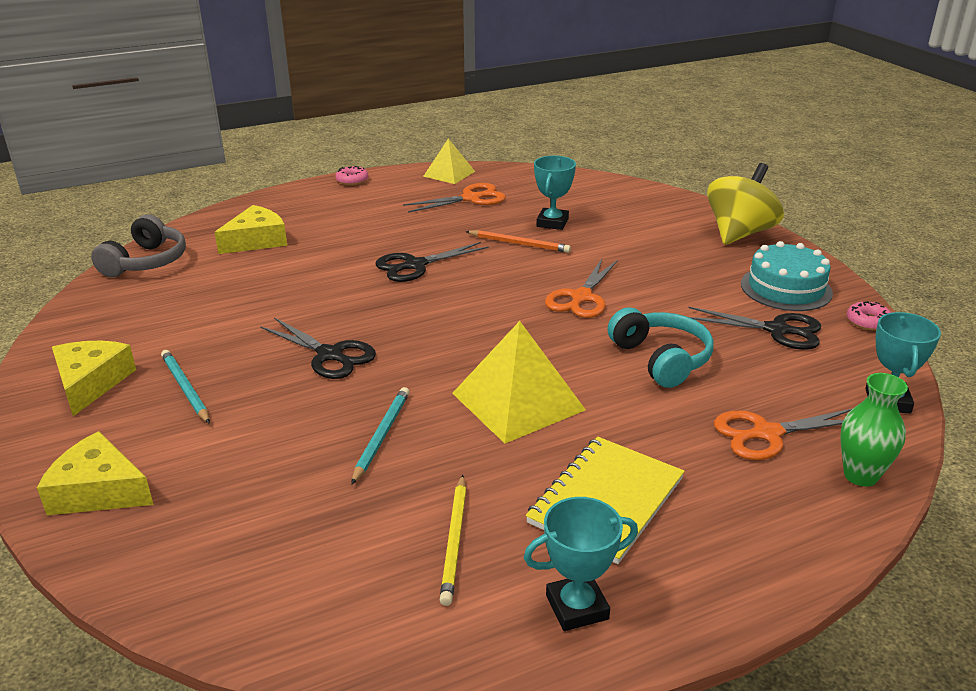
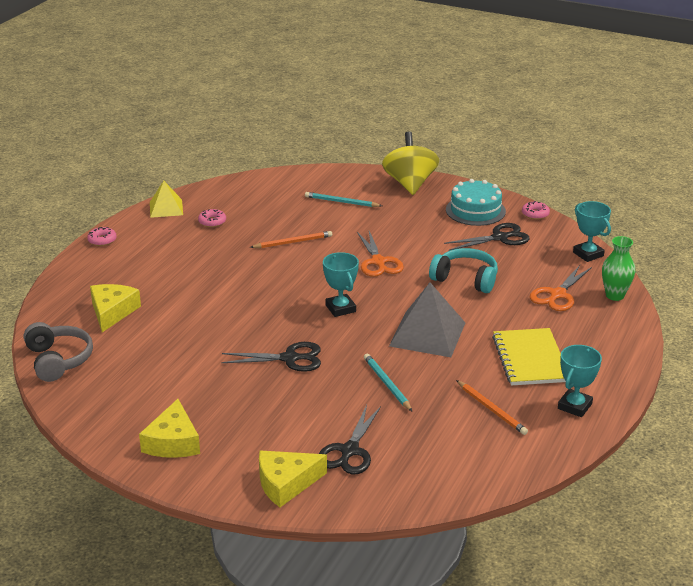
camera: 40 degrees left, 0 degrees up
yellow cheese [52,341,136,416] -> yellow cheese turned 135 degrees counterclockwise [139,399,200,458]
turquoise pencil [161,350,210,424] -> turquoise pencil moved to [305,192,382,207]
black scissors [376,242,489,282] -> black scissors moved to [319,405,381,474]
orange scissors [403,183,506,213] -> pink donut [198,209,226,227]
yellow pencil [440,475,466,606] -> orange pencil [456,380,528,435]
yellow pyramid [452,321,586,444] -> grey pyramid [389,283,465,357]
turquoise trophy [534,156,576,230] -> turquoise trophy moved to [323,252,359,317]

